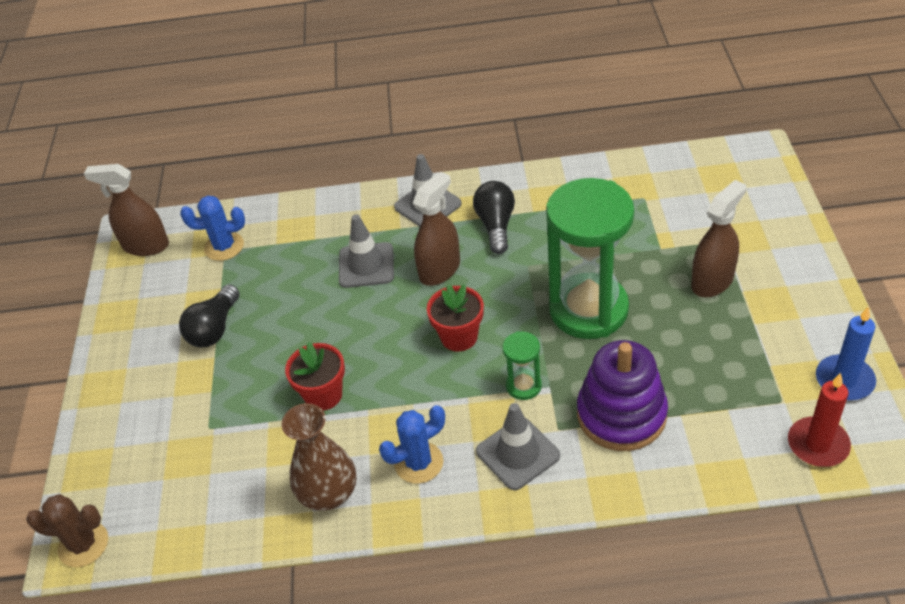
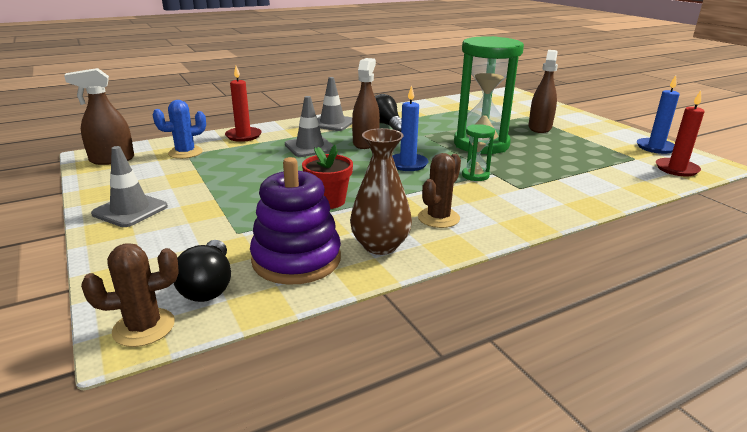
camera: 30 degrees left, 20 degrees down
black light bulb [179,285,240,347] -> black light bulb moved to [174,240,231,302]
blue cactus [379,405,445,484] -> brown cactus [418,153,461,228]
red flower pot [427,284,484,351] -> blue candle [392,85,428,171]
grey traffic cone [476,403,560,490] -> grey traffic cone moved to [91,146,168,227]
purple stacking toy [577,340,668,451] -> purple stacking toy moved to [250,157,341,285]
none -> red candle [225,66,262,142]

